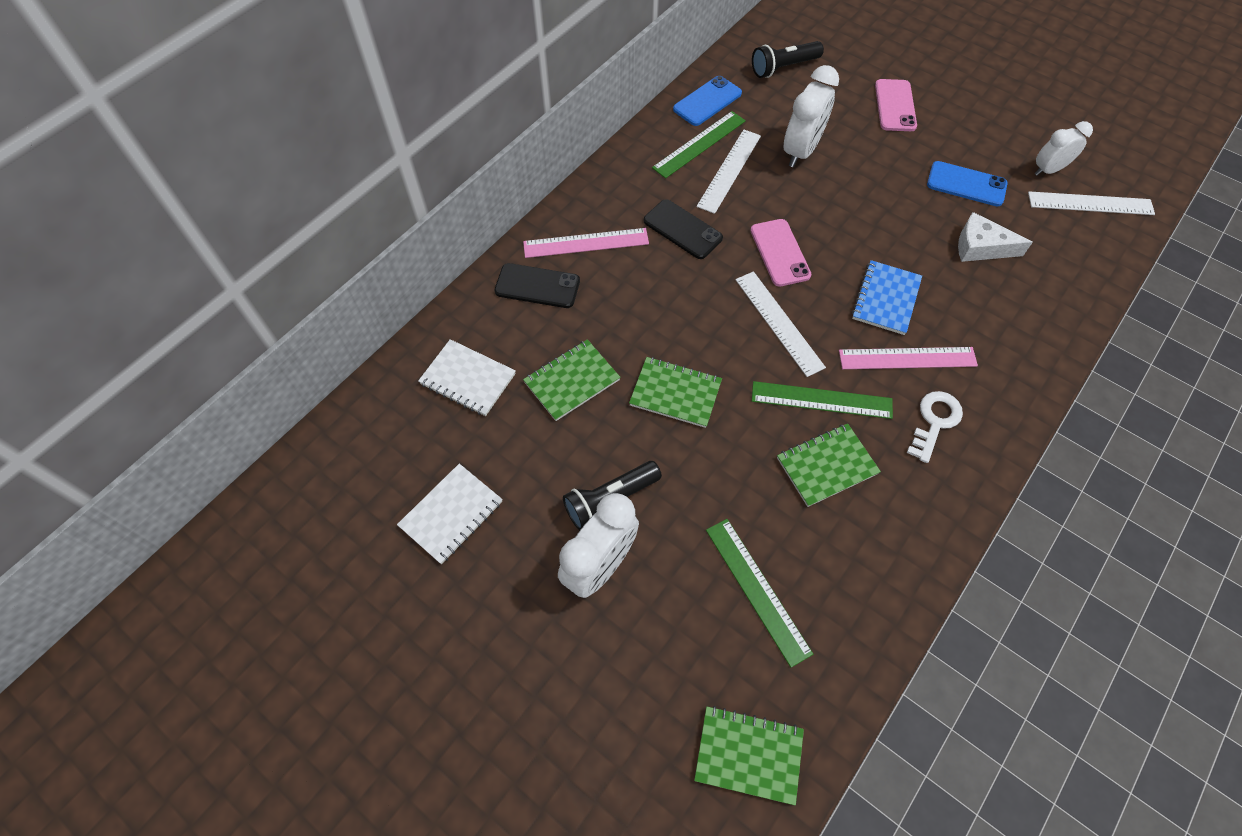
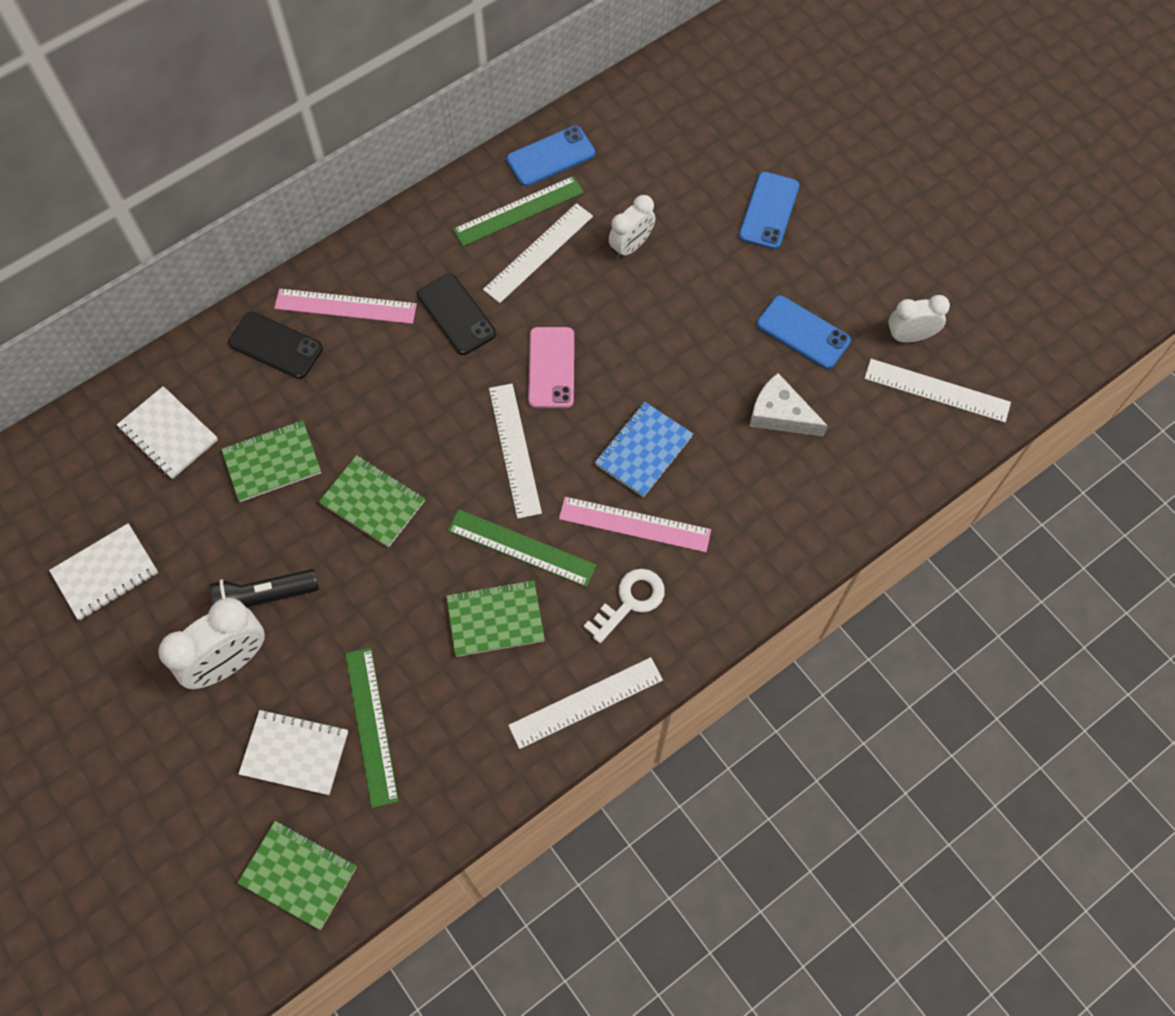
camera: 15 degrees right, 5 degrees up
black flashlight [752,41,824,78] -> none
white clock [784,65,839,167] -> white clock [608,195,656,259], size x0.64
pink phone [875,79,917,131] -> blue phone [739,172,799,249]
none -> white notebook [239,710,348,795]
none -> white ruler [508,657,663,749]

